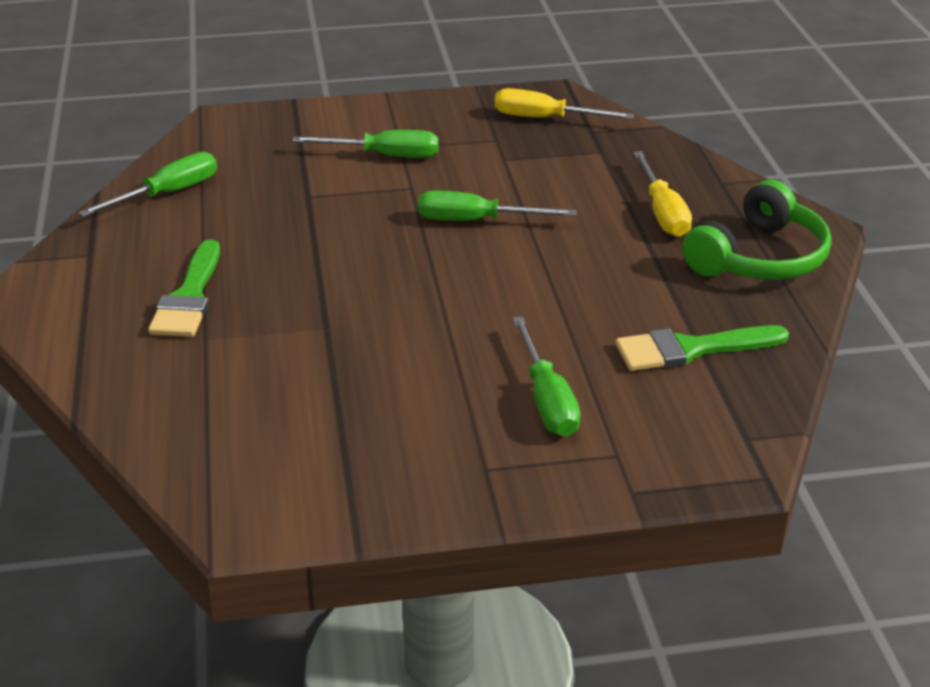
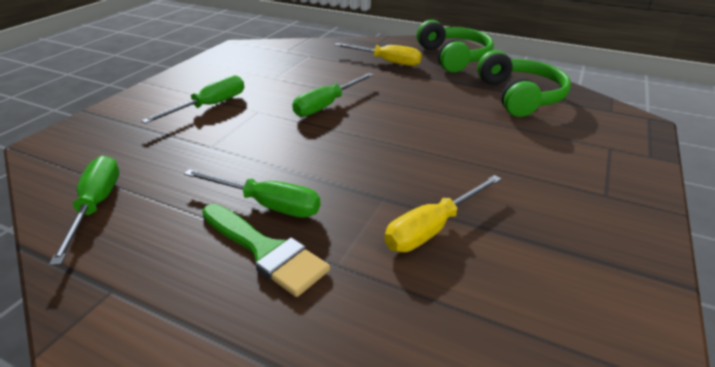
camera: 55 degrees left, 0 degrees up
yellow screwdriver [495,88,634,119] -> yellow screwdriver moved to [384,175,502,252]
green screwdriver [512,316,581,437] -> green screwdriver moved to [184,169,321,218]
green brush [616,325,789,371] -> green headphones [477,50,571,117]

